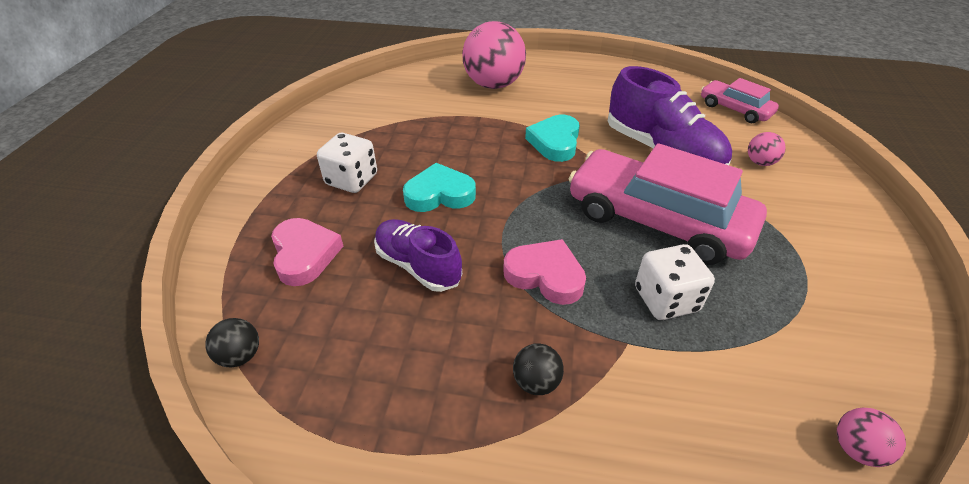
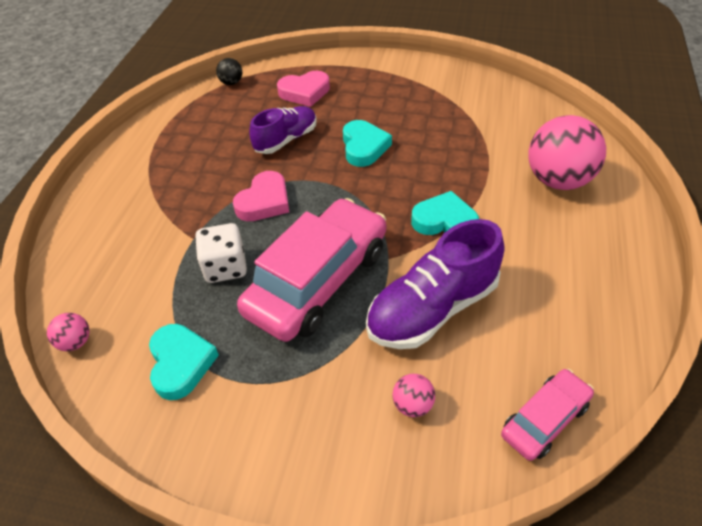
camera: 95 degrees right, 5 degrees up
white dice [317,133,377,193] -> none
black ball [513,343,564,395] -> none
none -> turquoise heart [149,324,219,400]

